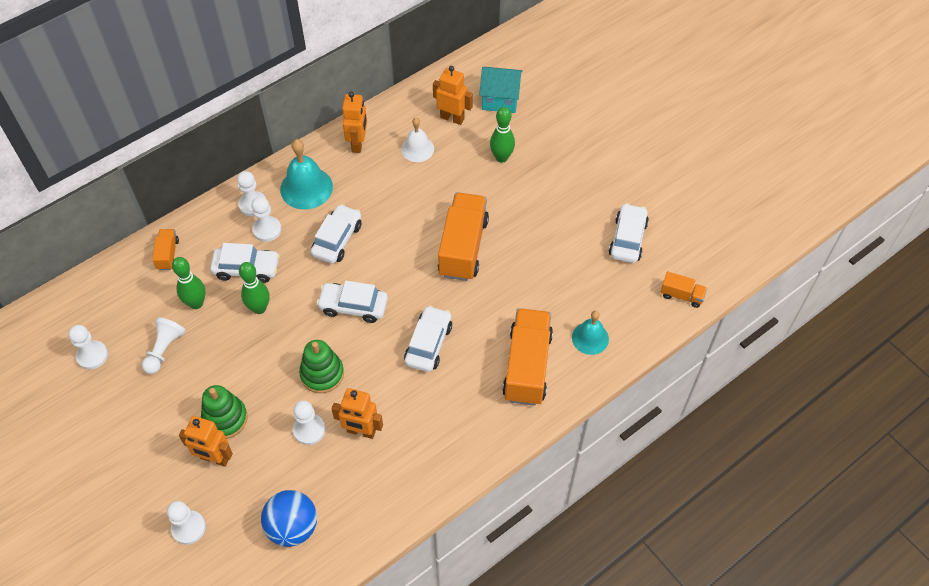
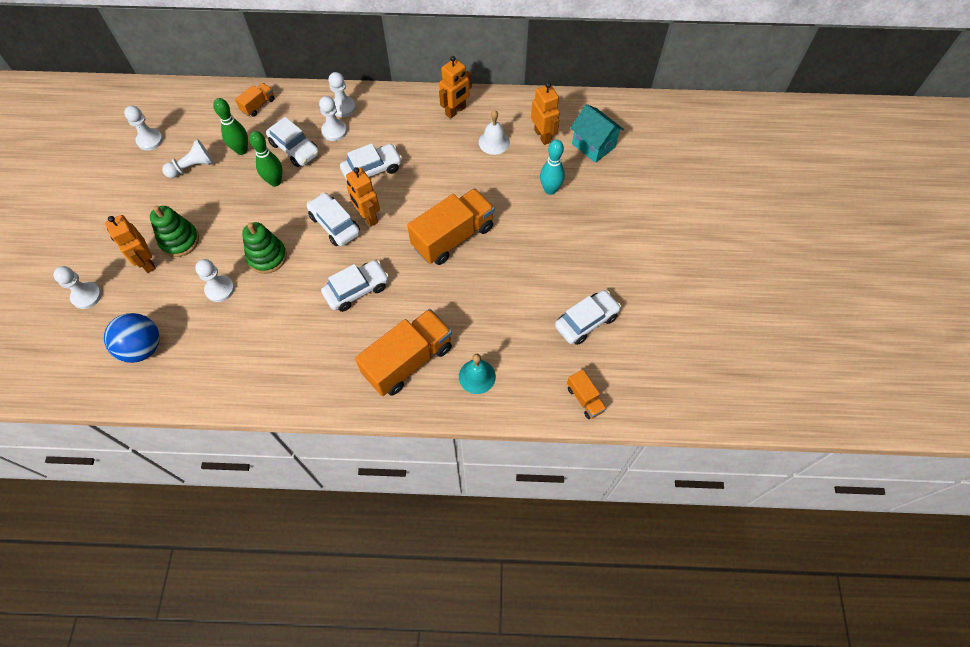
camera: 40 degrees right, 5 degrees up
turquoise bell [280,139,333,210] -> none
orange robot [331,388,383,439] -> orange robot moved to [346,167,380,227]
green bowling pin [490,107,515,163] -> turquoise bowling pin [540,139,565,195]

